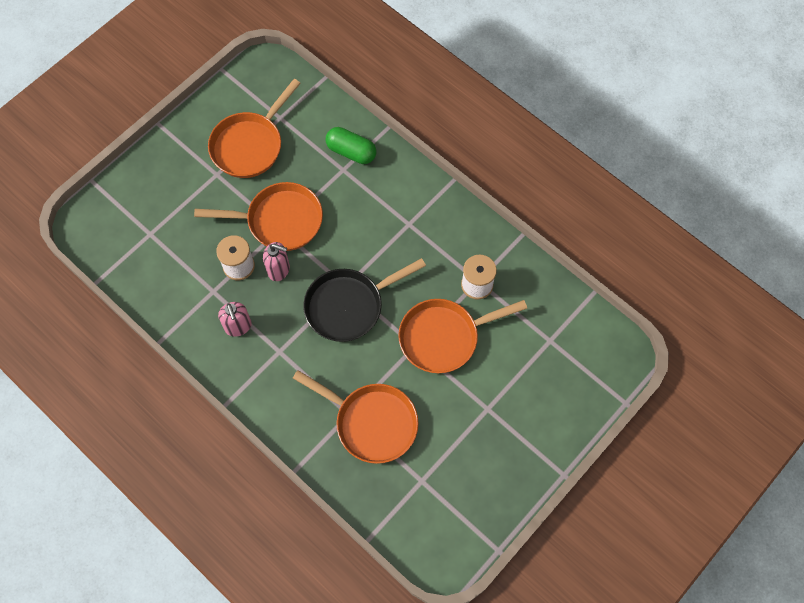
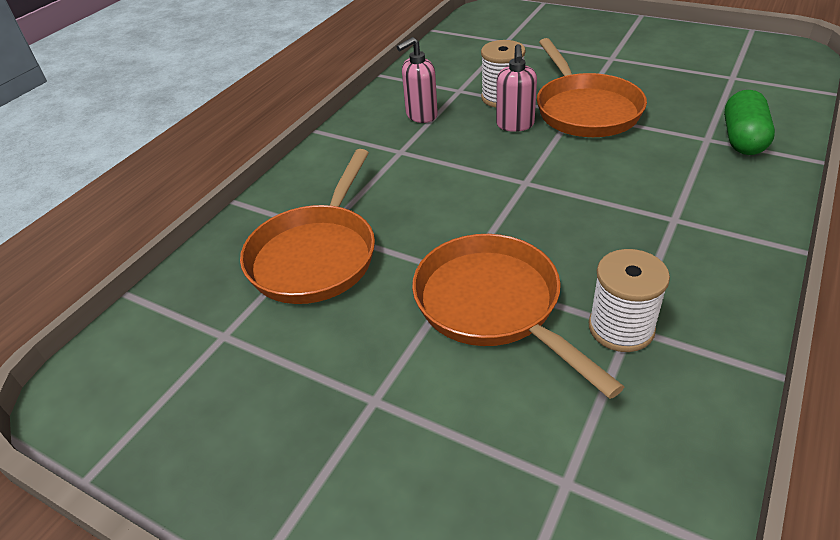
camera: 80 degrees right, 25 degrees down
orange pan [208,79,301,178] -> none
black pan [303,258,426,342] -> none

